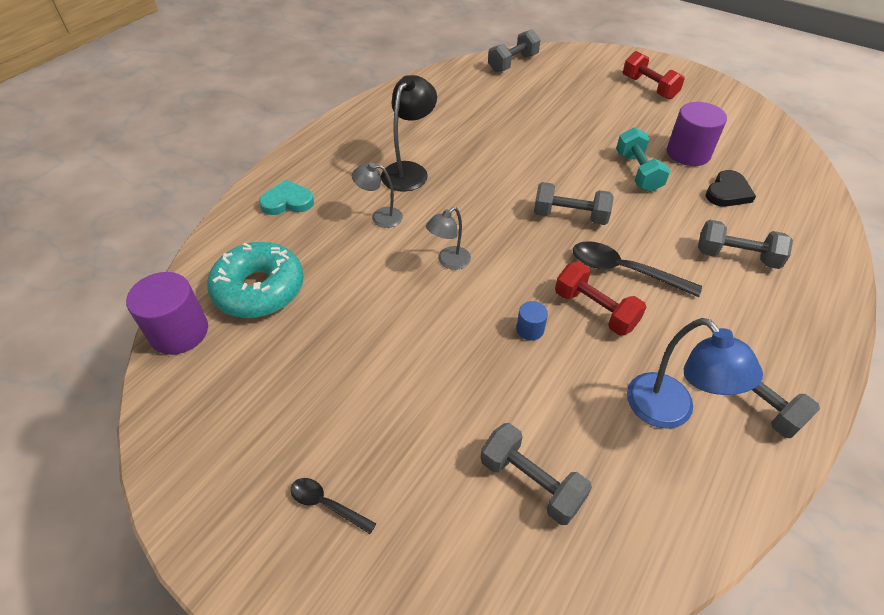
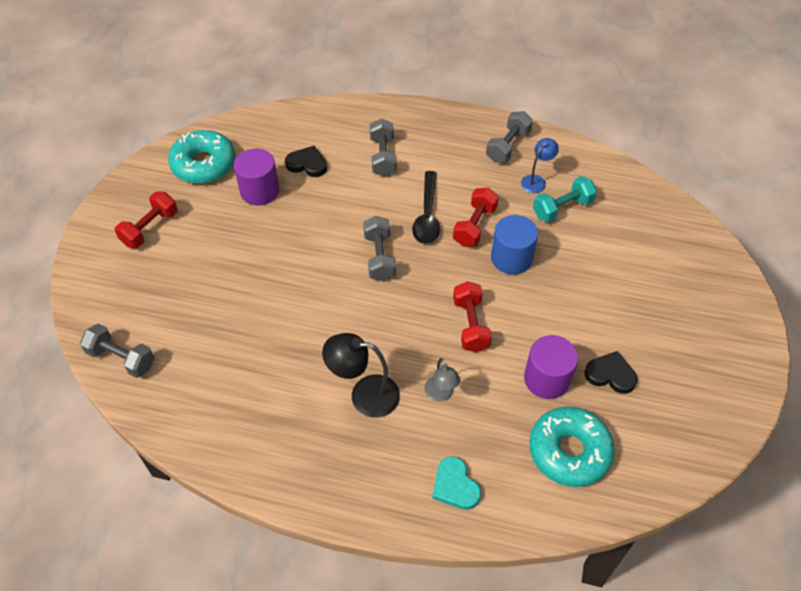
camera: 110 degrees left, 5 degrees up
purple cylinder [126,272,208,355] -> purple cylinder moved to [524,335,578,399]
black spoon [290,478,377,534] -> none
grey lamp [426,207,471,270] -> red dumbbell [453,281,492,352]
grey dumbbell [481,423,592,525] -> none
blue cylinder [516,301,548,341] -> blue cylinder [491,215,538,275], size x2.05
turquoise dumbbell [616,127,671,192] -> turquoise dumbbell moved to [533,176,597,223]
blue lamp [627,318,763,429] -> blue lamp [521,138,559,193], size x0.61
none -> turquoise donut [168,130,235,184]
none -> black heart [584,351,637,394]

